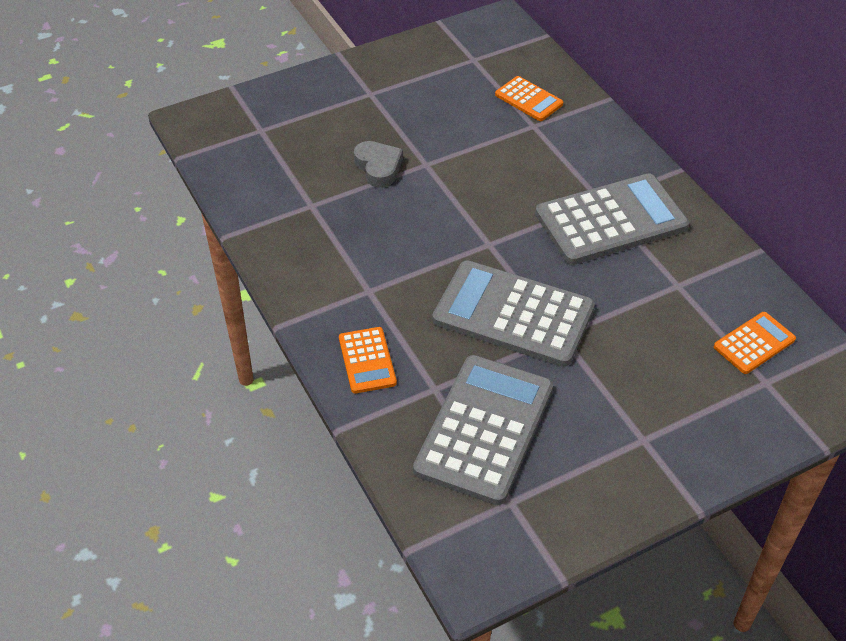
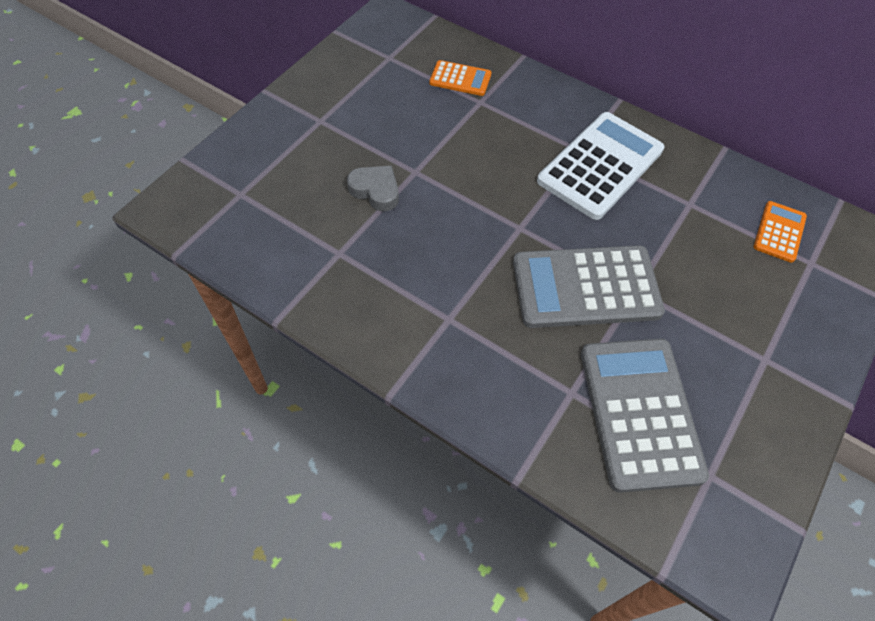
camera: 30 degrees left, 10 degrees up
orange calculator [339,327,397,394] -> none
grey calculator [535,173,689,265] -> white calculator [537,112,665,220]

